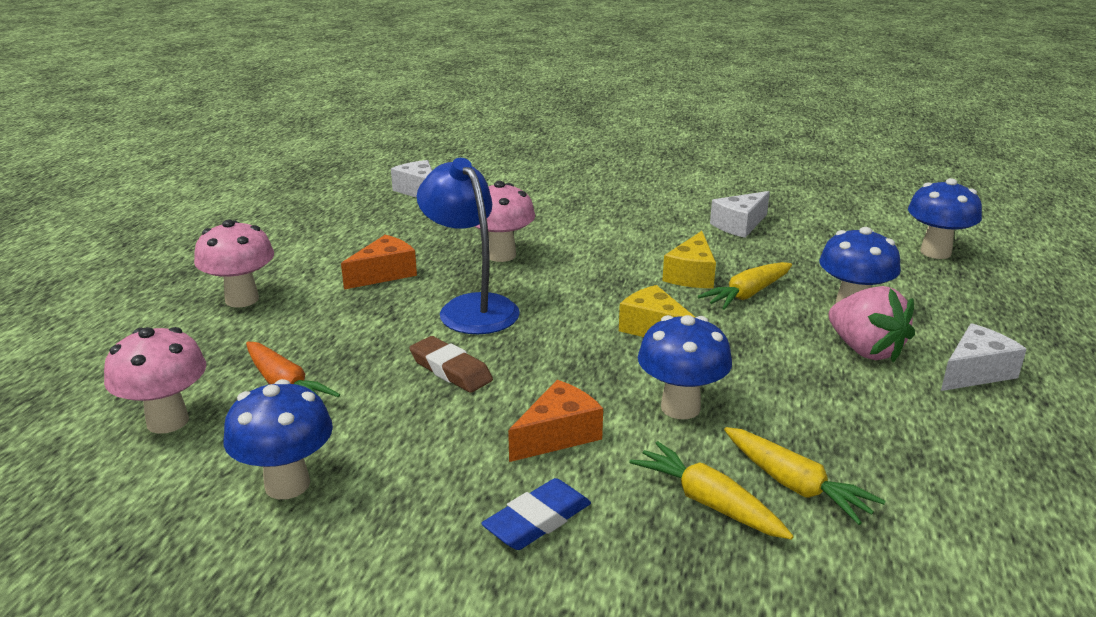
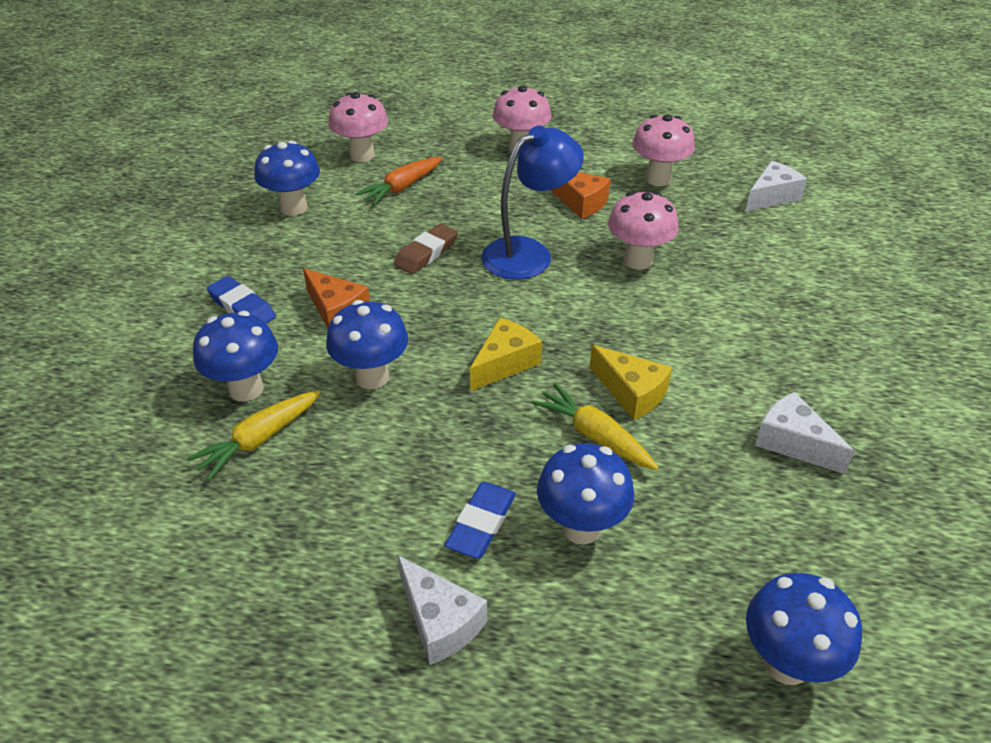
camera: 85 degrees right, 15 degrees up
yellow carrot [629,441,794,540] -> blue mushroom [193,311,278,401]
yellow cheese [662,231,716,288] -> yellow cheese turned 150 degrees counterclockwise [589,345,672,420]
pink strawberry [828,286,915,363] -> blue eraser [444,482,516,559]
none -> pink mushroom [632,114,695,186]

